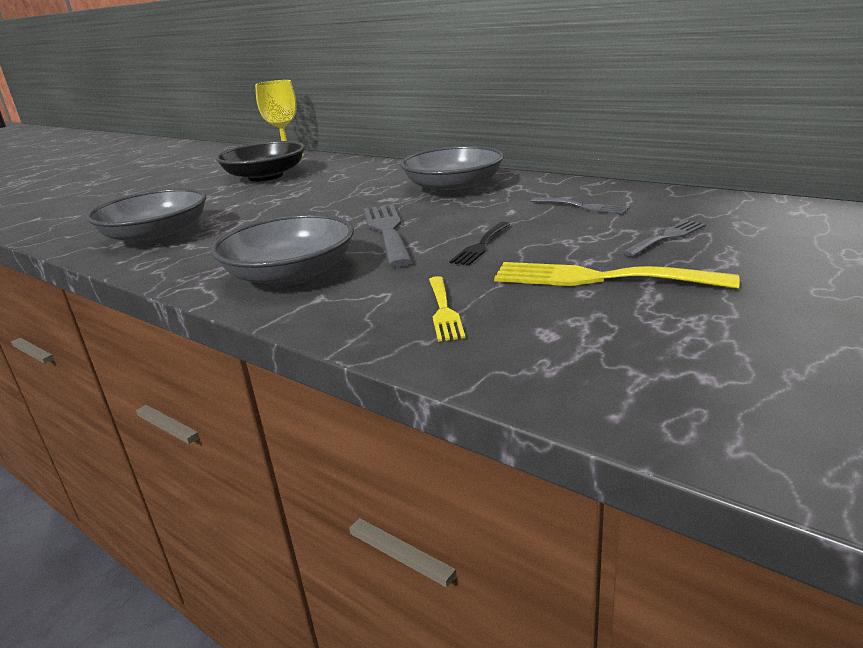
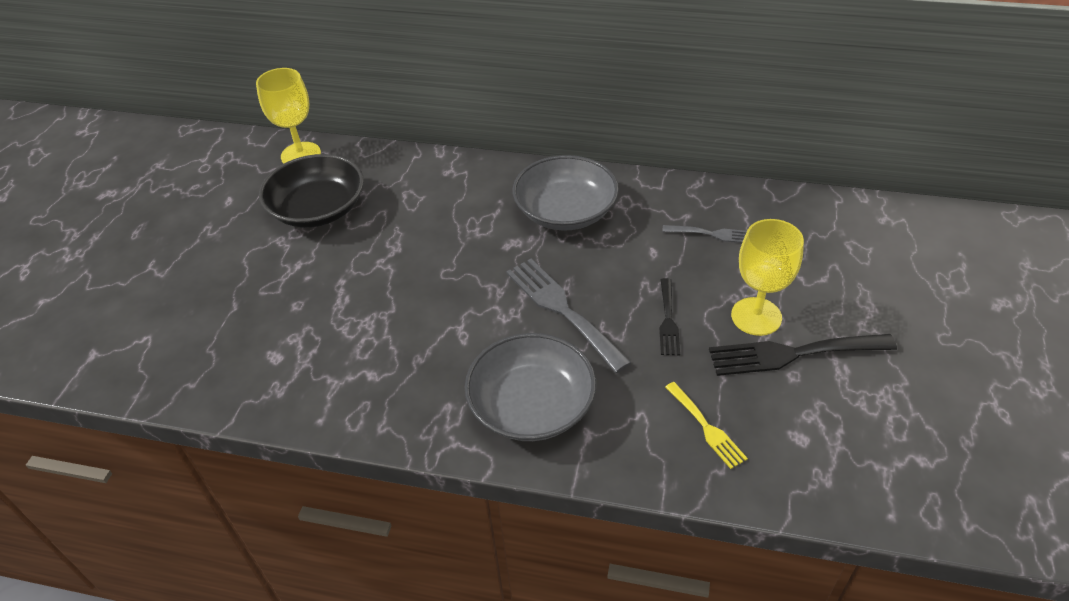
camera: 25 degrees left, 20 degrees up
grey bowl [86,188,206,245] -> none
yellow fork [494,262,740,289] -> black fork [709,334,897,376]
grey fork [622,220,706,257] -> none
none -> yellow goblet [731,219,804,336]

